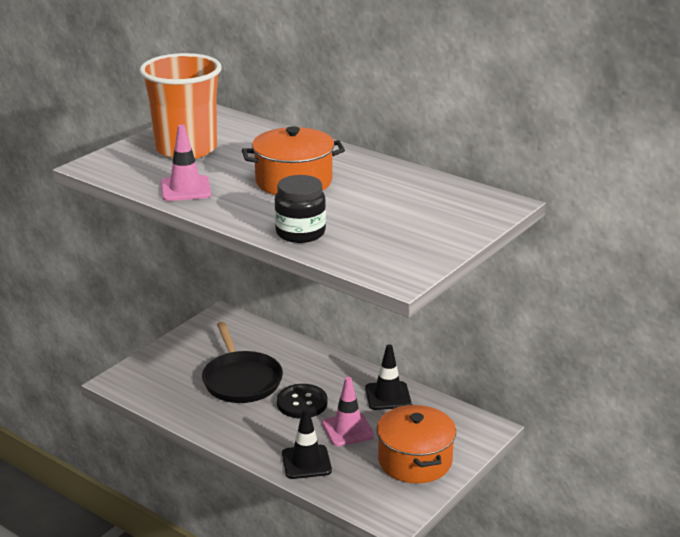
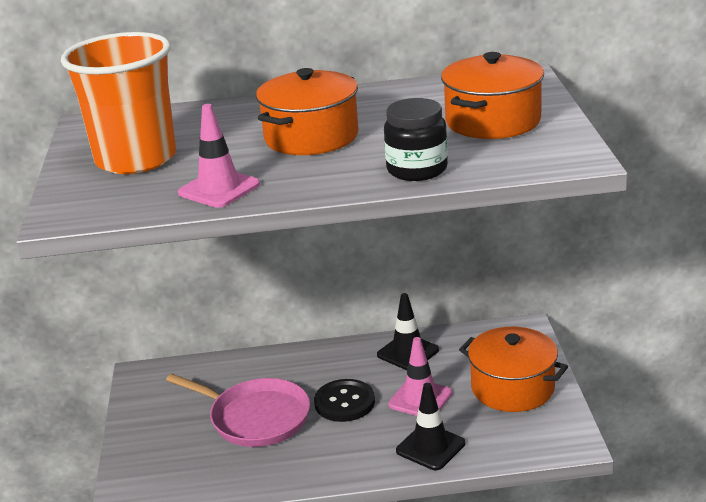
camera: 40 degrees left, 0 degrees up
black pan [202,322,283,403] -> pink pan [166,374,310,447]
none -> orange pot [441,52,544,139]

